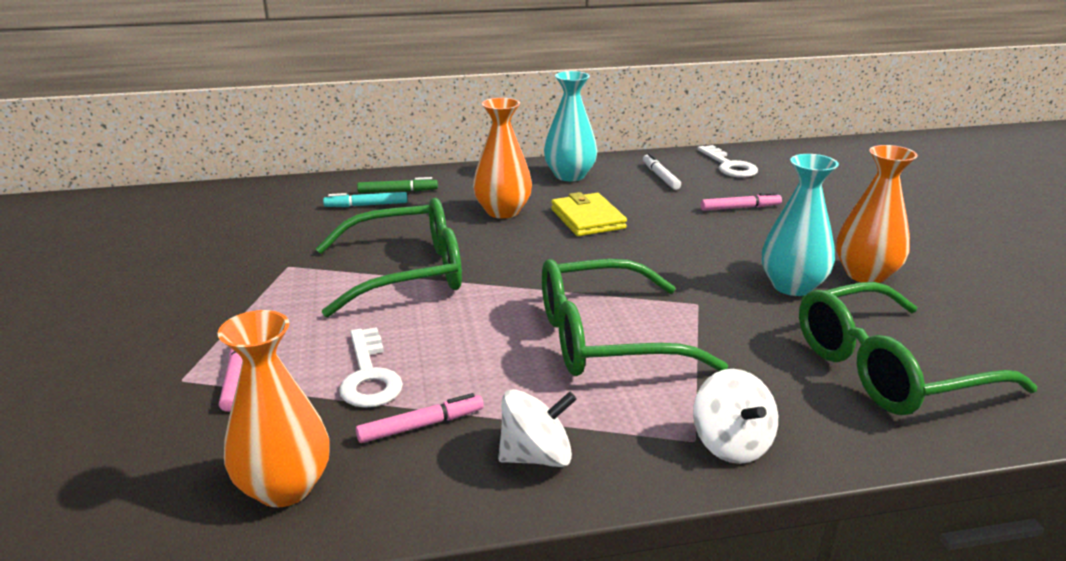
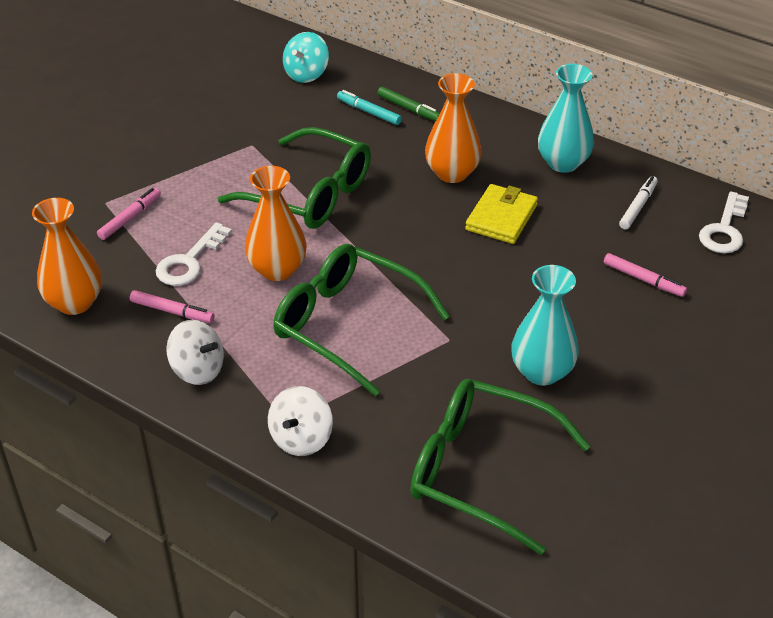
camera: 45 degrees right, 15 degrees up
orange vase [836,145,918,283] -> orange vase moved to [245,166,307,281]
none -> turquoise spinning top [283,32,329,83]

